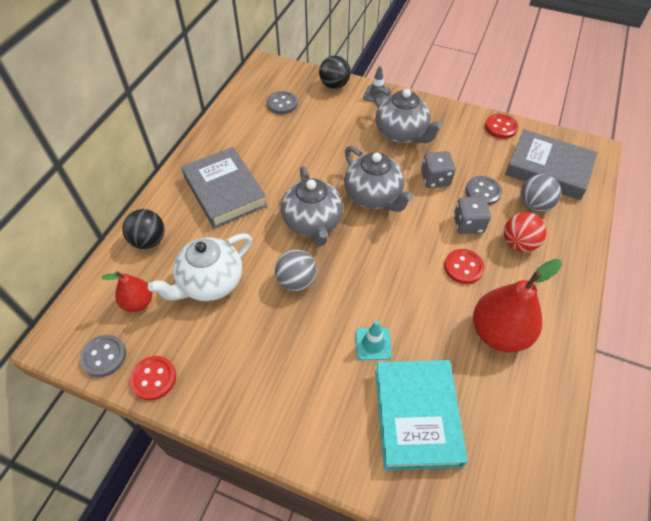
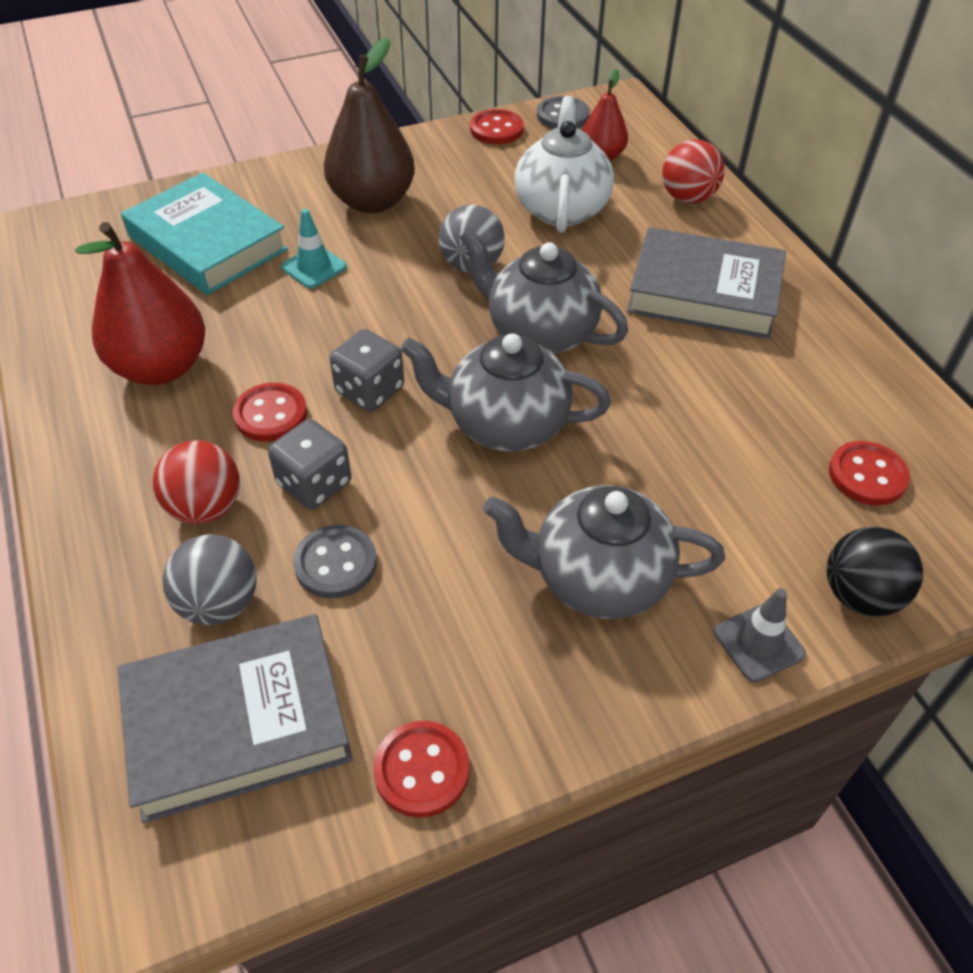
camera: 135 degrees right, 5 degrees down
black ball [122,209,165,249] -> red ball [662,139,725,204]
grey button [267,91,298,114] -> red button [829,441,910,506]
grey dice [421,151,455,188] -> grey dice moved to [330,329,404,411]
none -> brown pear [324,37,415,213]

